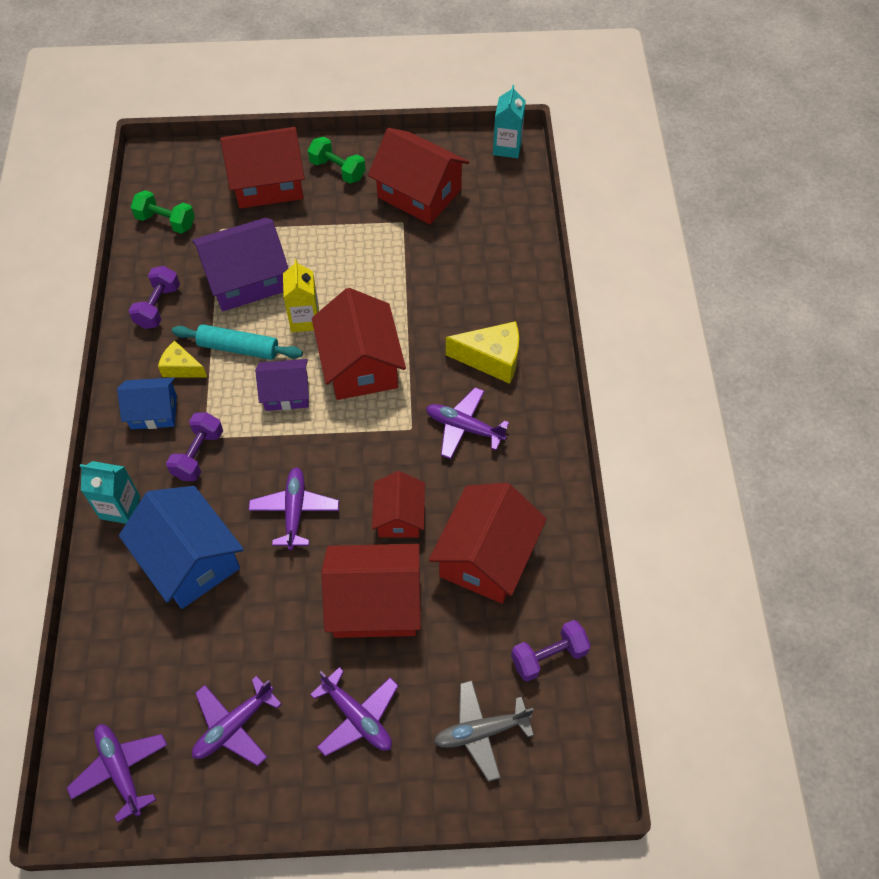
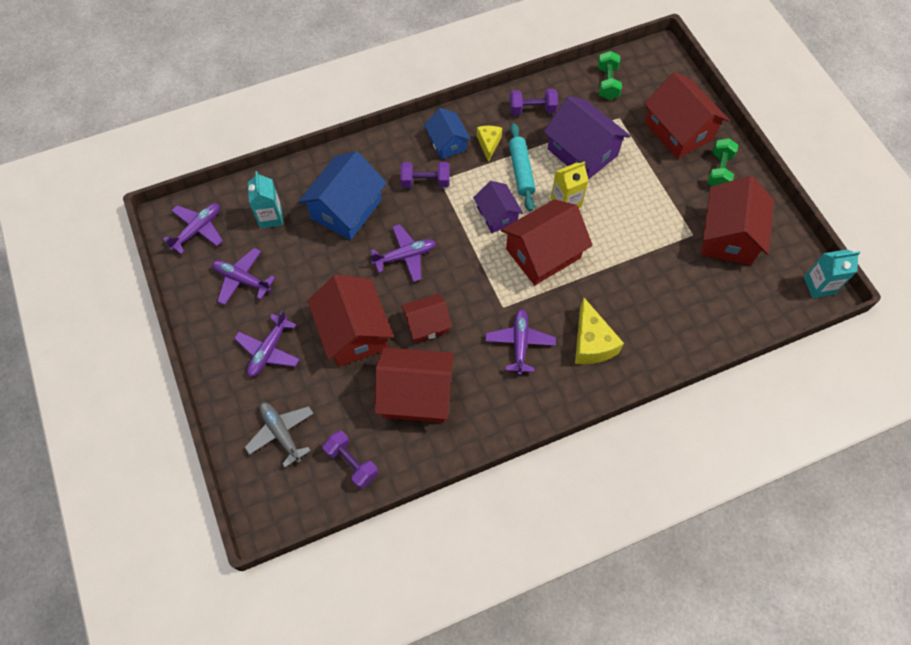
camera: 70 degrees right, 5 degrees up
turquoise carton [80,461,140,524] -> turquoise carton moved to [248,171,283,229]

